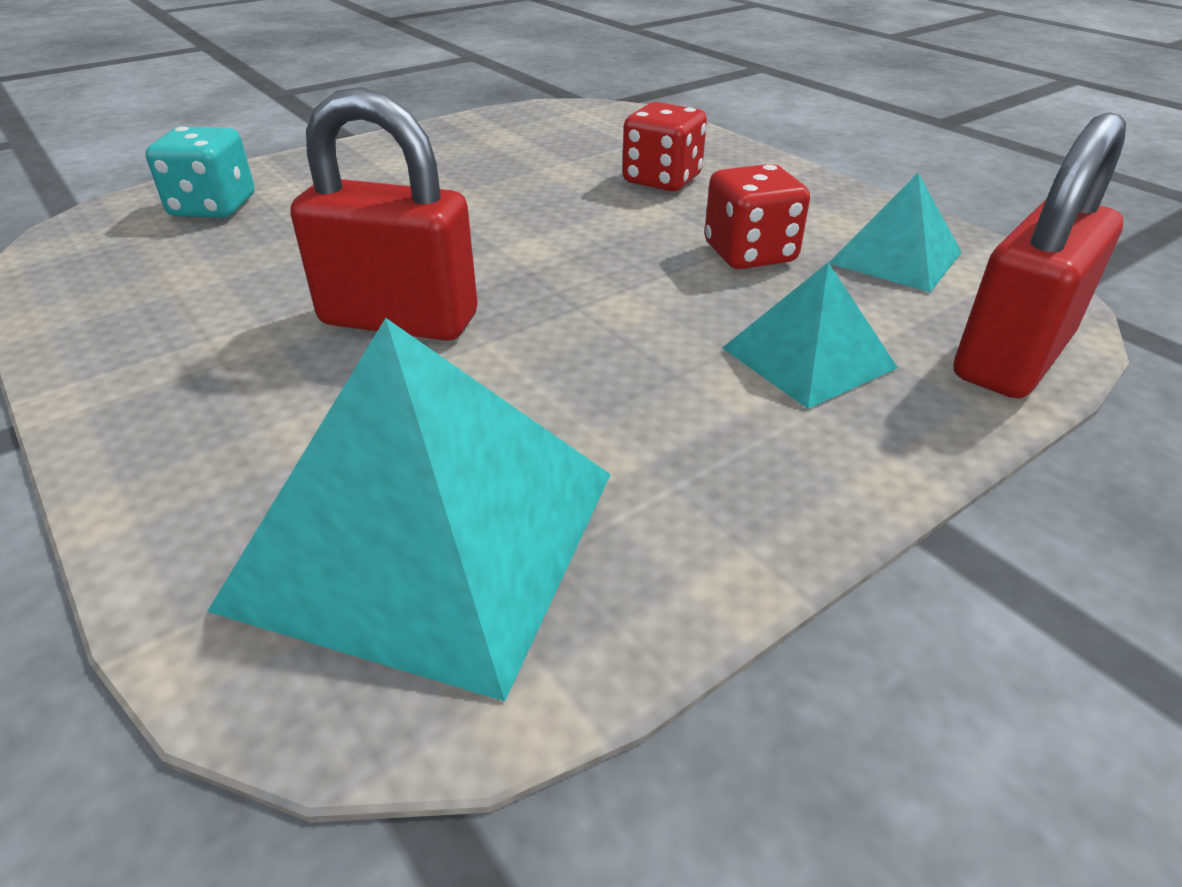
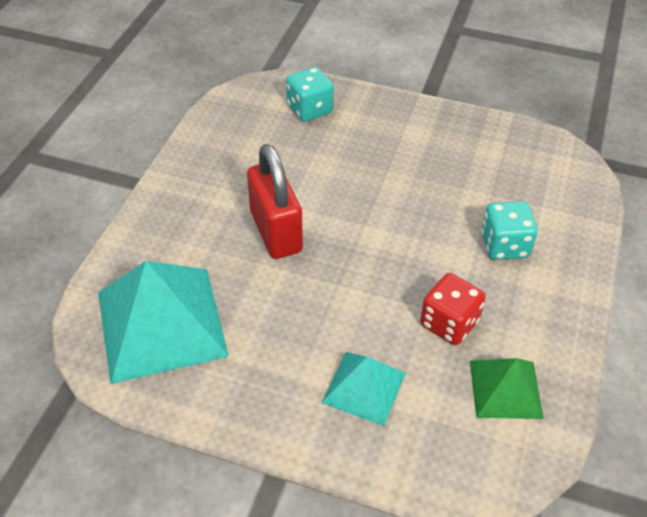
camera: 55 degrees right, 10 degrees up
red dice [622,102,707,191] -> turquoise dice [481,201,538,260]
turquoise pyramid [829,173,962,293] -> green pyramid [470,358,544,419]
red padlock [953,112,1126,398] -> none

